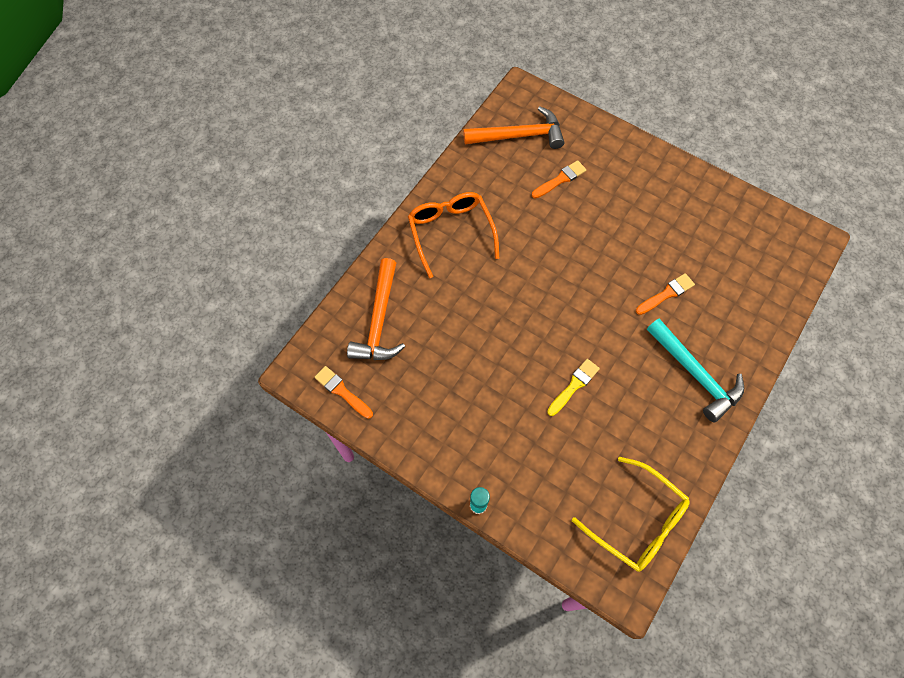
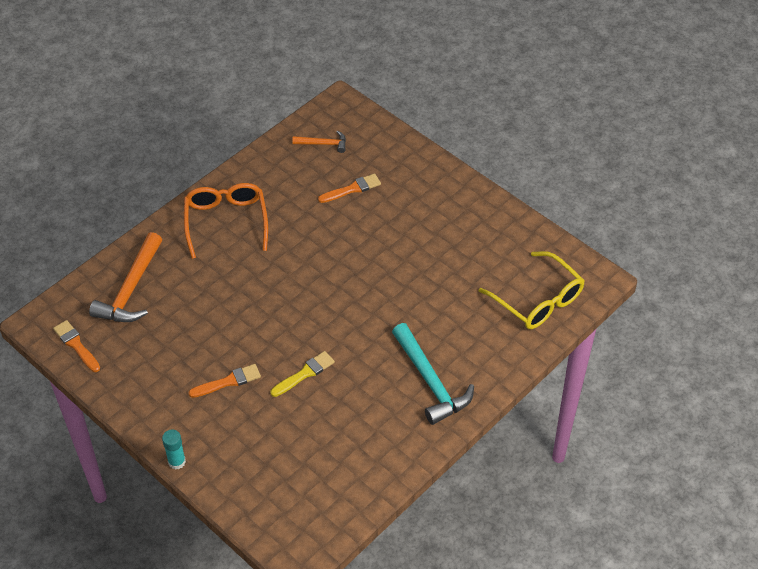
camera: 10 degrees right, 15 degrees down
orange hammer [463,106,564,149] -> orange hammer [292,131,346,153], size x0.53
yellow glasses [572,457,690,572] -> yellow glasses moved to [479,251,585,329]
orange brush [636,273,695,315] -> orange brush moved to [188,364,261,398]

